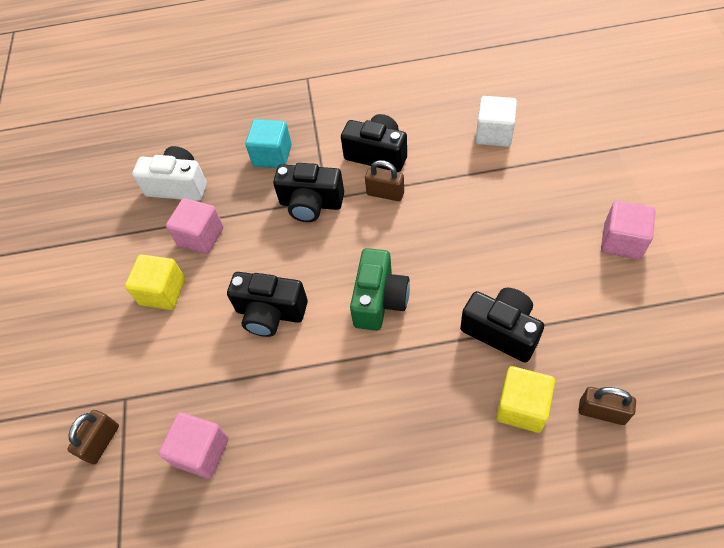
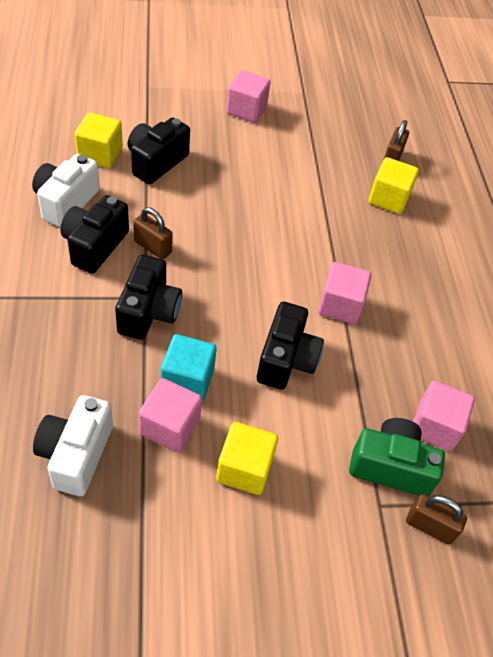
camera: 100 degrees left, 5 degrees down
turquoise cube [245,119,292,168] -> turquoise cube moved to [161,334,217,401]
green camera [350,248,410,331] -> green camera moved to [349,418,445,496]
brown padlock [365,160,404,201] -> brown padlock turned 75 degrees counterclockwise [133,207,173,259]
black camera [460,288,544,363] -> black camera moved to [128,117,190,184]
white cube [476,96,517,147] -> yellow cube [74,112,123,168]
none -> white camera [32,154,100,228]
none -> pink cube [318,262,371,324]

